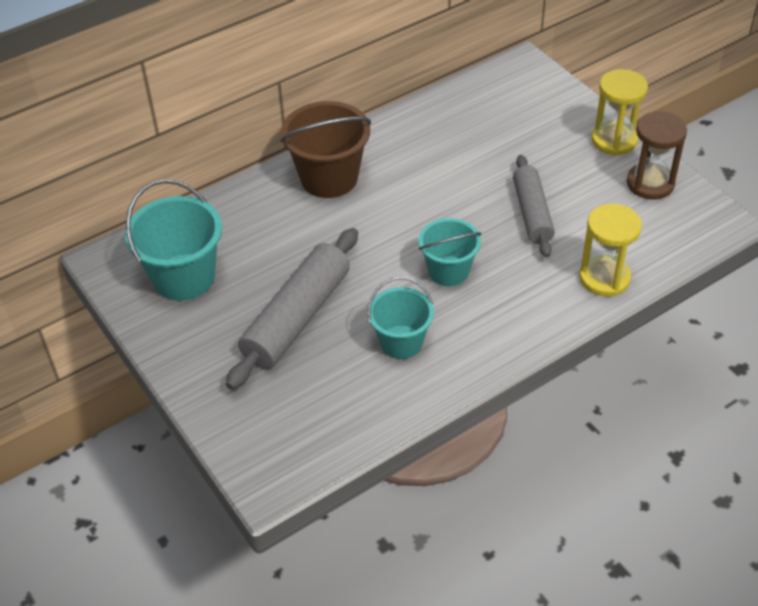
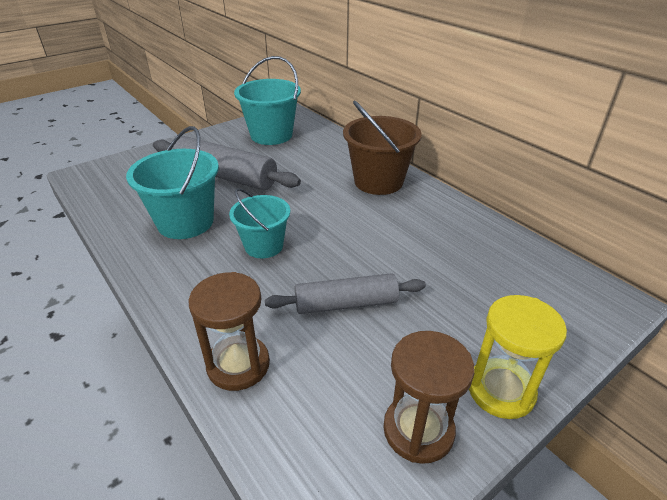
camera: 85 degrees right, 10 degrees down
turquoise bucket [368,277,434,359] -> turquoise bucket [126,126,219,239], size x1.53
yellow hourglass [579,204,642,296] -> brown hourglass [188,272,270,391]

